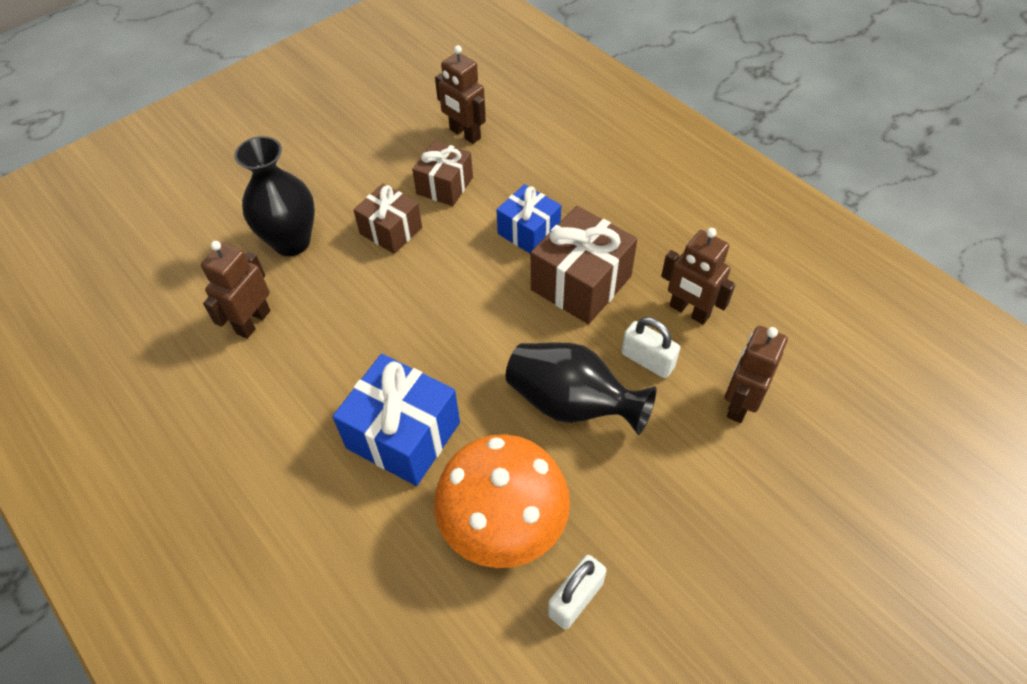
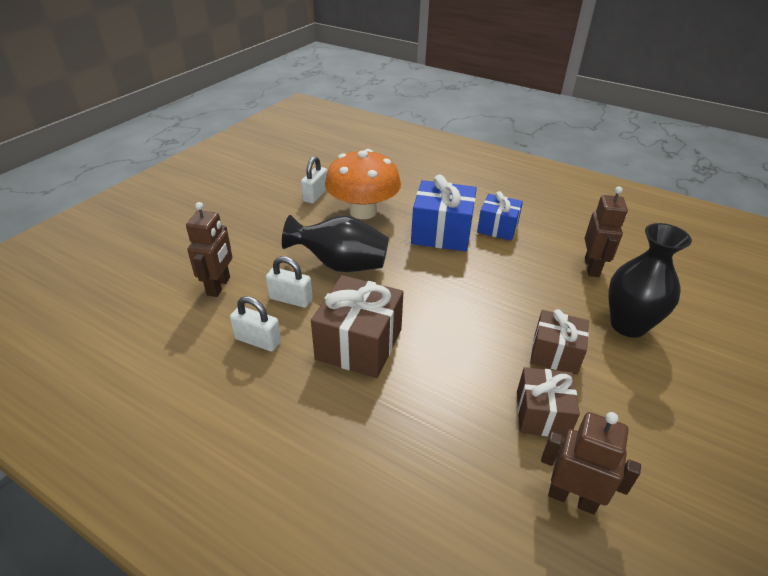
camera: 160 degrees right, 15 degrees down
blue gift [497,184,561,254] -> blue gift moved to [477,191,523,241]
brown robot [661,228,736,325] -> white padlock [230,296,281,352]

